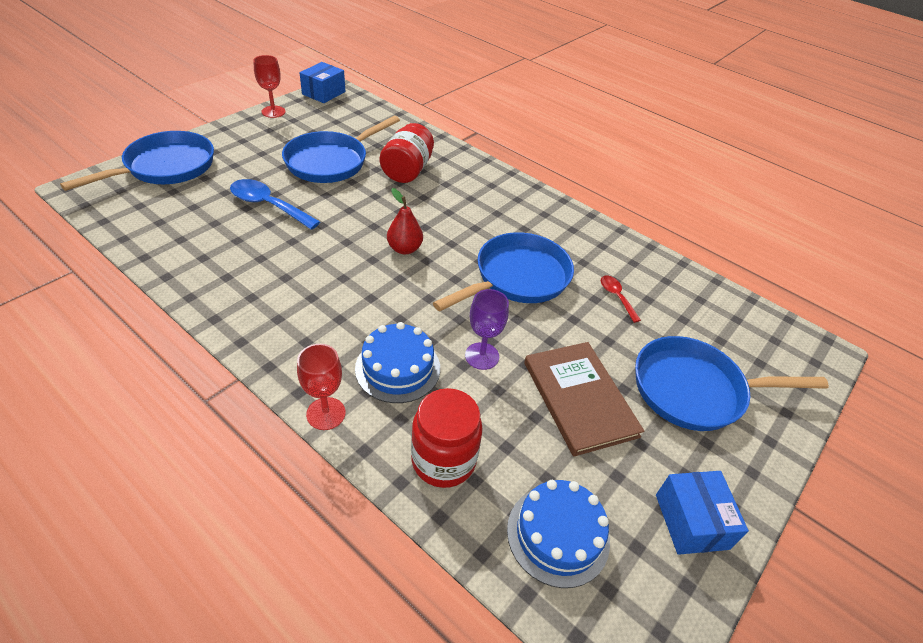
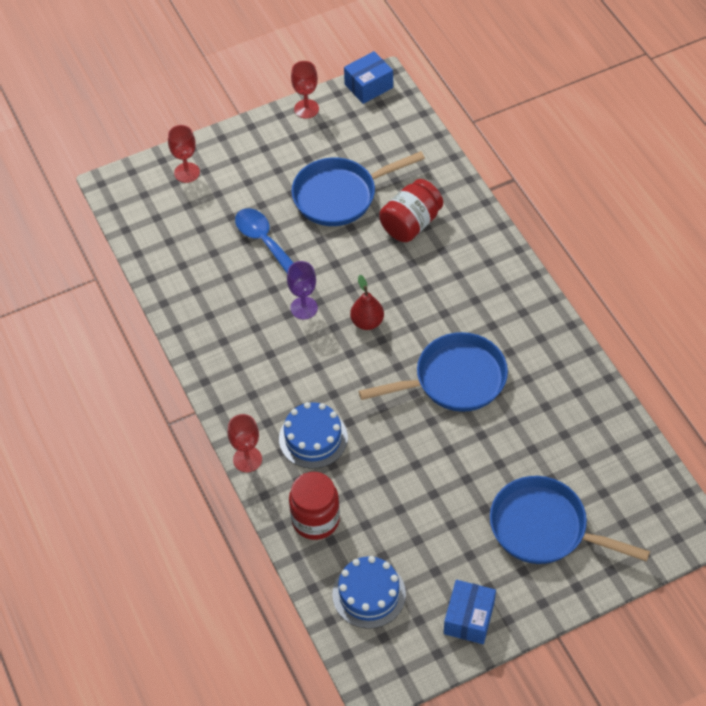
camera: 30 degrees right, 10 degrees up
blue pan [60,131,214,191] -> red goblet [168,125,200,183]
purple goblet [465,289,509,370] -> purple goblet moved to [287,261,318,320]
brown book [524,342,644,456] -> none
red spoon [601,275,641,323] -> none

